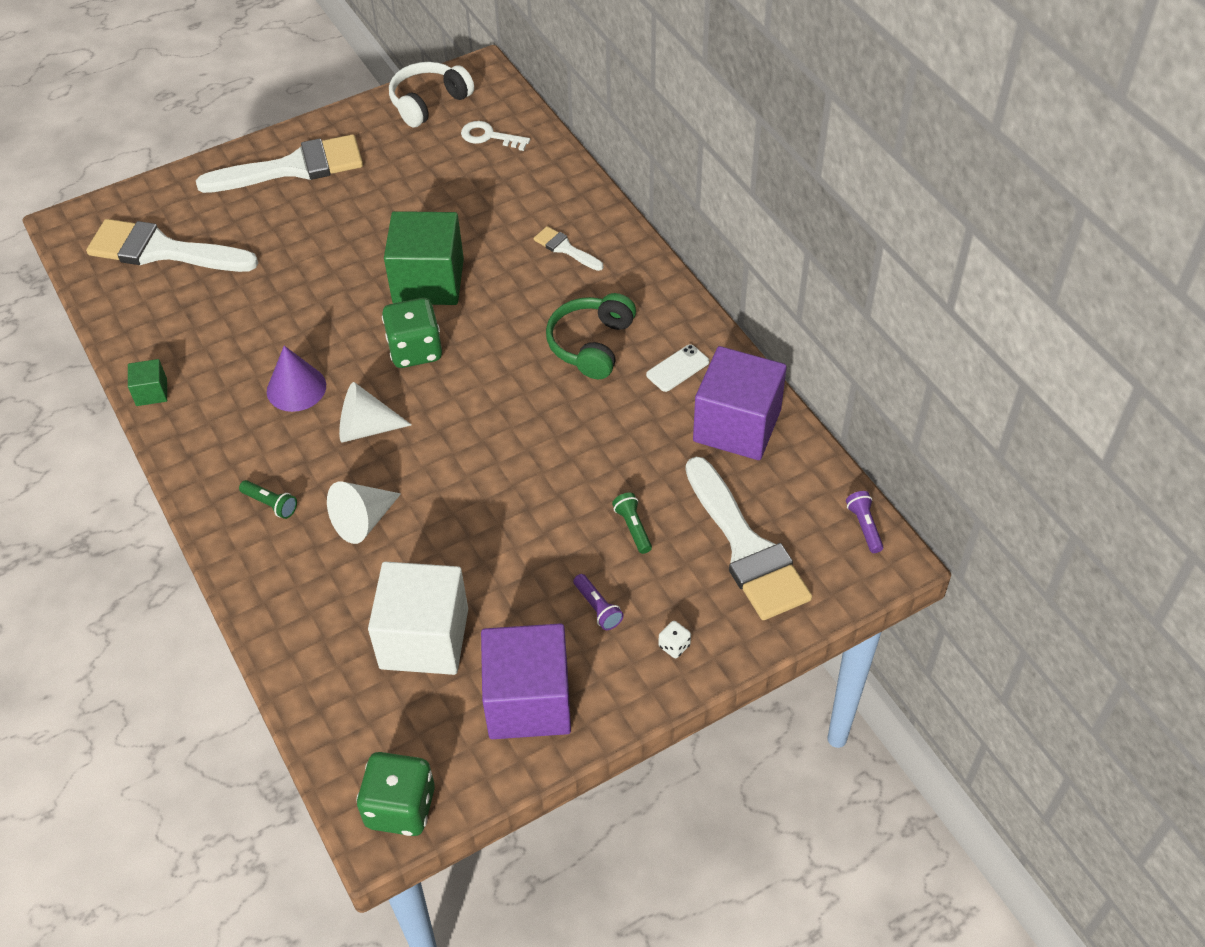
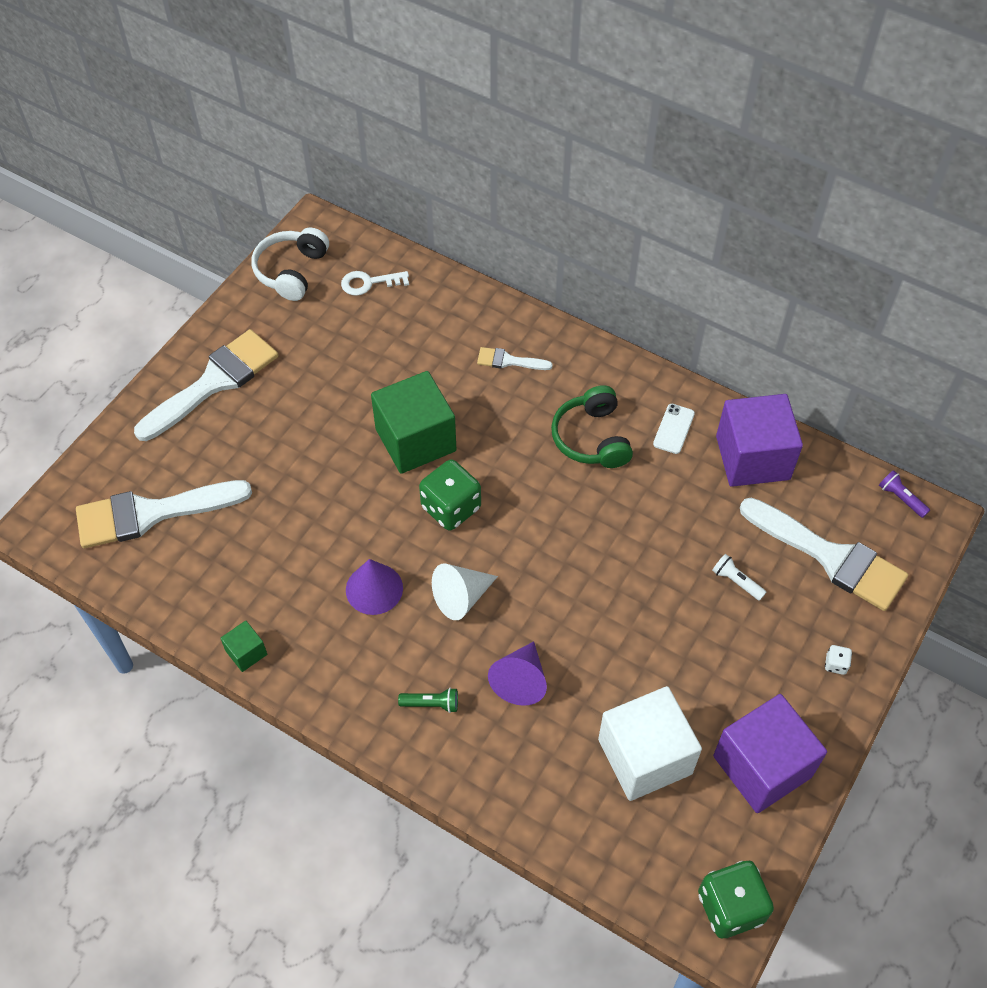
camera: 30 degrees left, 5 degrees up
white cone [327,481,401,544] -> purple cone [488,641,547,706]
purple flashlight [573,574,624,630] -> none
green flashlight [612,493,652,554] -> white flashlight [712,554,766,601]

